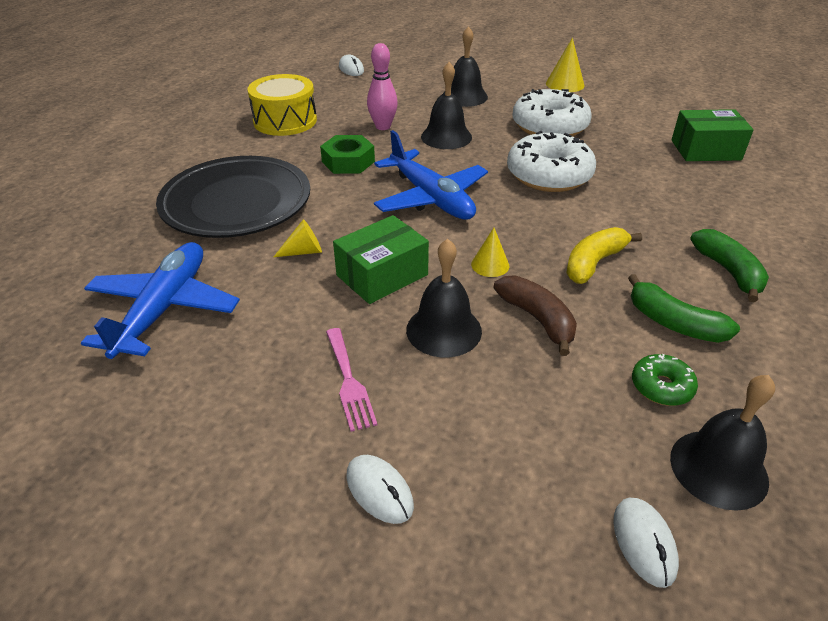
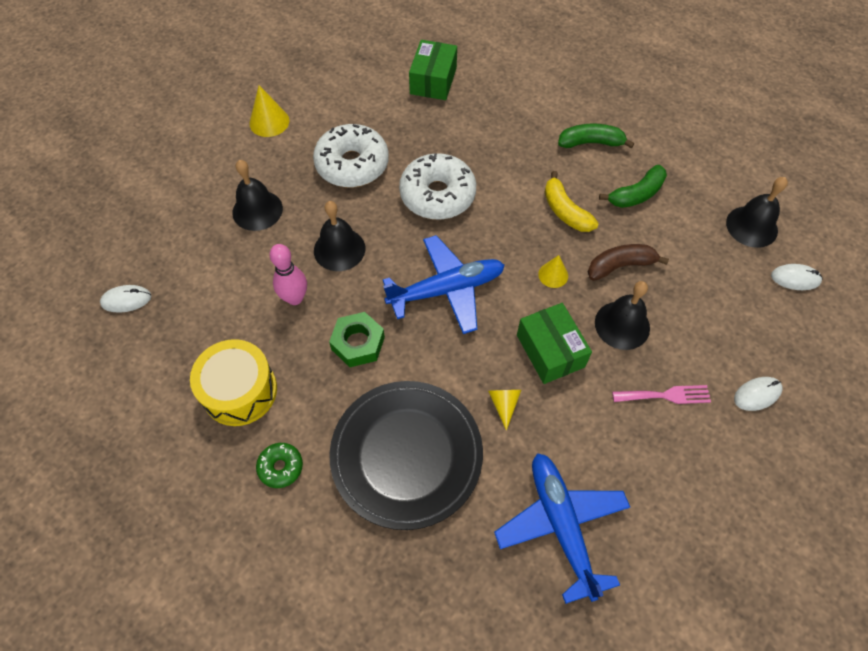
camera: 75 degrees left, 20 degrees up
blue plane [81,242,240,359] -> blue plane turned 45 degrees clockwise [494,453,630,604]
green donut [632,354,698,406] -> green donut moved to [256,443,303,488]

